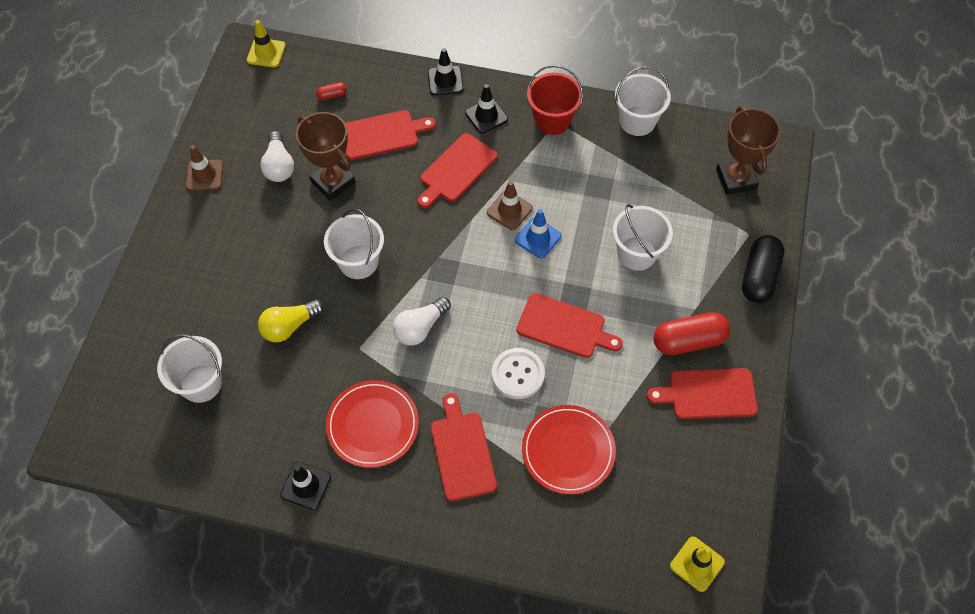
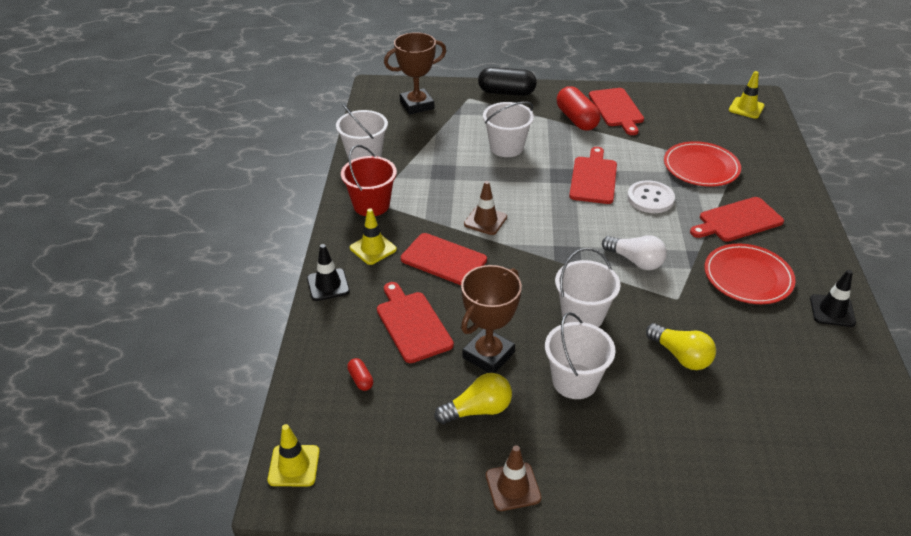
camera: 100 degrees left, 20 degrees down
white bucket [157,334,222,403] -> white bucket moved to [545,312,615,399]
white light bulb [260,131,294,182] -> yellow light bulb [435,373,512,424]
black traffic cone [465,84,508,134] -> yellow traffic cone [350,208,397,265]
blue traffic cone [515,209,561,258] -> none

